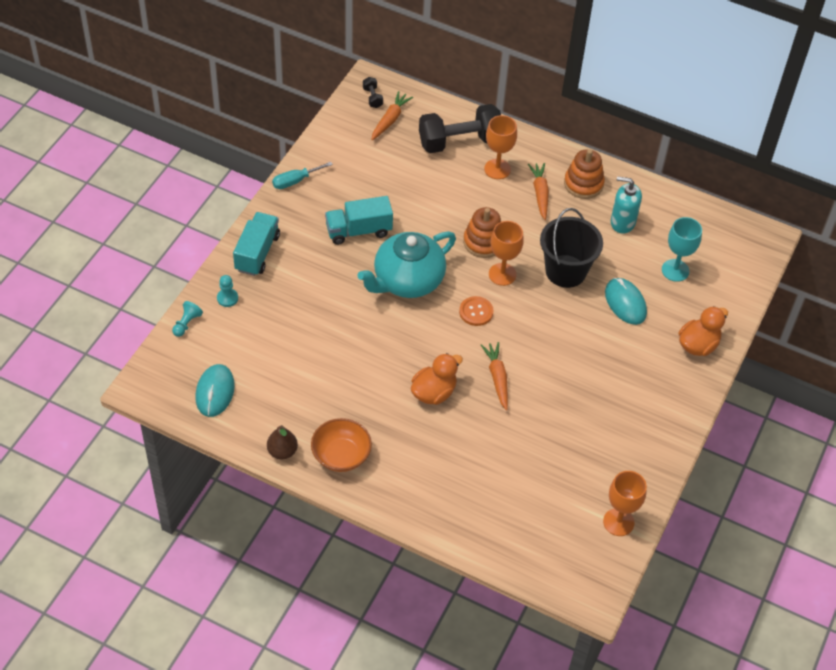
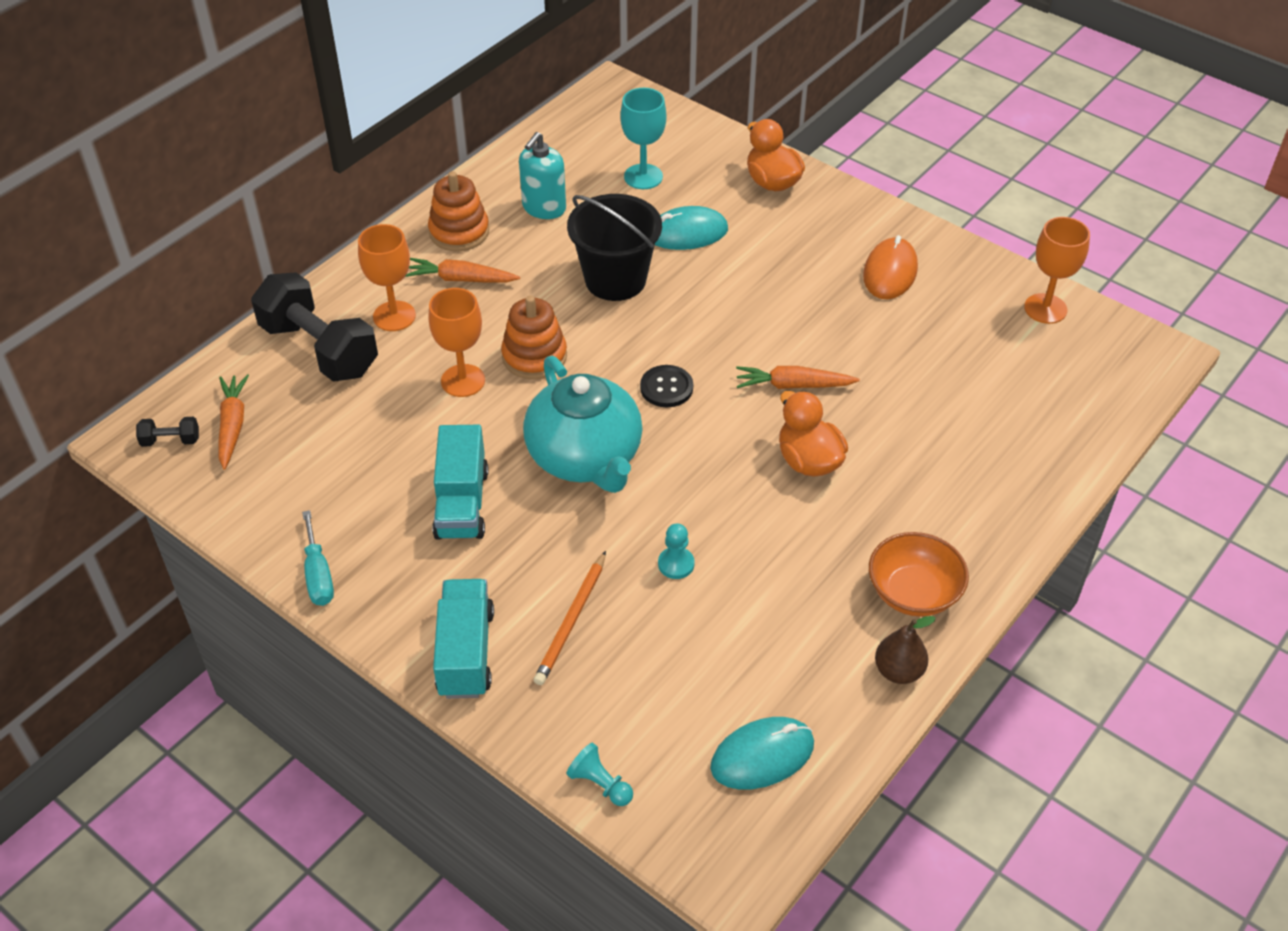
camera: 75 degrees left, 5 degrees down
turquoise mouse [195,364,235,417] -> turquoise mouse turned 45 degrees counterclockwise [710,717,814,790]
turquoise pawn [217,275,238,307] -> turquoise pawn moved to [658,523,695,579]
turquoise truck [233,212,280,276] -> turquoise truck turned 60 degrees clockwise [433,579,494,699]
orange carrot [371,91,413,140] -> orange carrot turned 45 degrees clockwise [219,374,249,469]
black dumbbell [419,104,501,153] -> black dumbbell turned 45 degrees counterclockwise [251,272,378,382]
orange button [459,296,494,326] -> black button [640,365,693,407]
orange goblet [489,221,524,286] -> orange goblet moved to [428,288,485,397]
none -> orange pencil [534,551,606,685]
none -> orange mouse [863,235,918,299]

